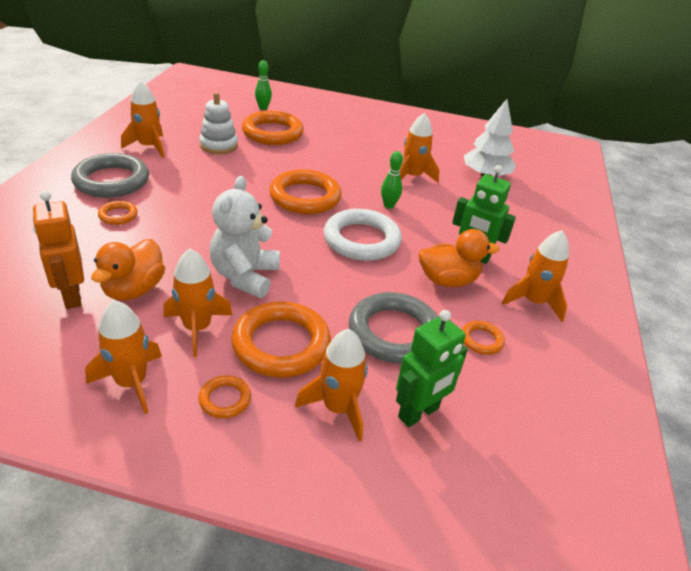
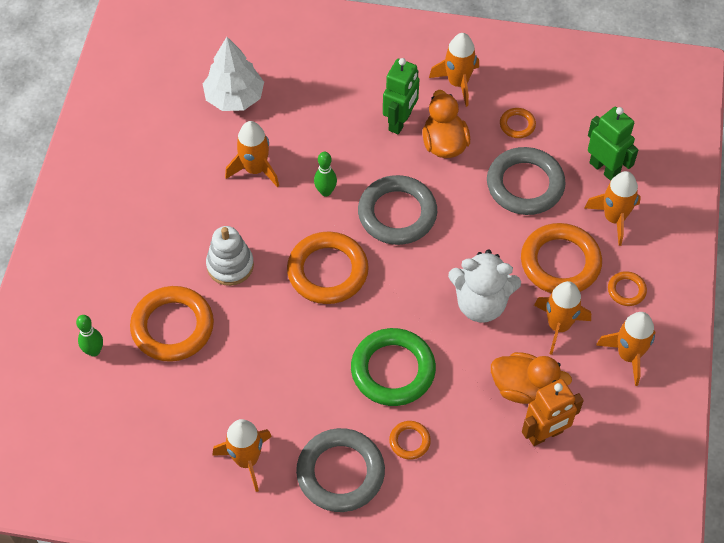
camera: 90 degrees left, 20 degrees up
white stacking toy [199,92,238,154] -> white stacking toy moved to [206,226,254,286]
white ring [323,209,402,261] -> grey ring [358,175,437,245]
none -> green ring [351,328,436,406]

